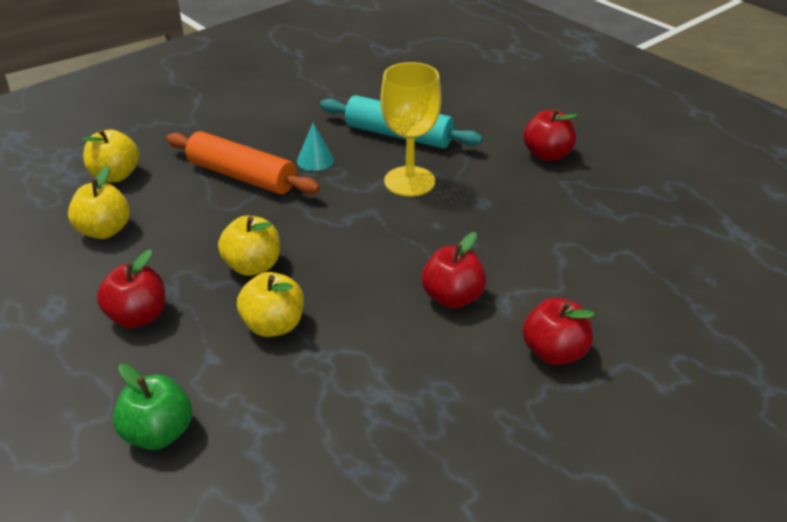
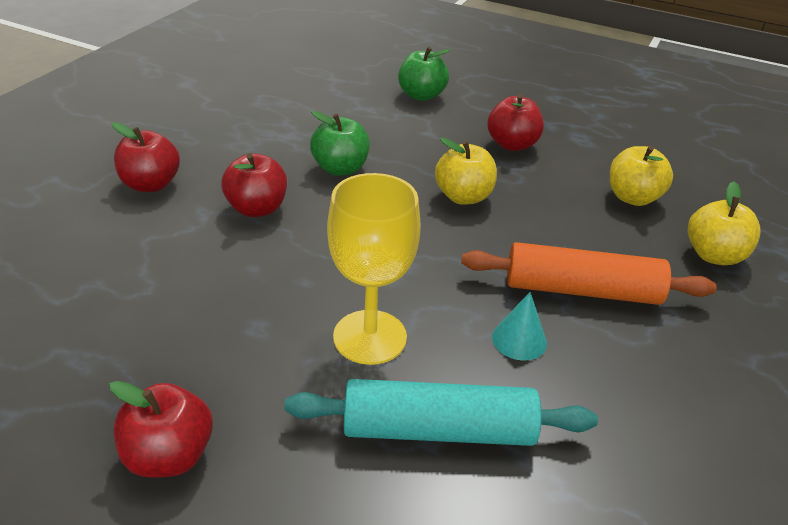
camera: 155 degrees right, 0 degrees up
yellow apple [237,272,304,337] -> none
none -> green apple [310,111,370,176]

